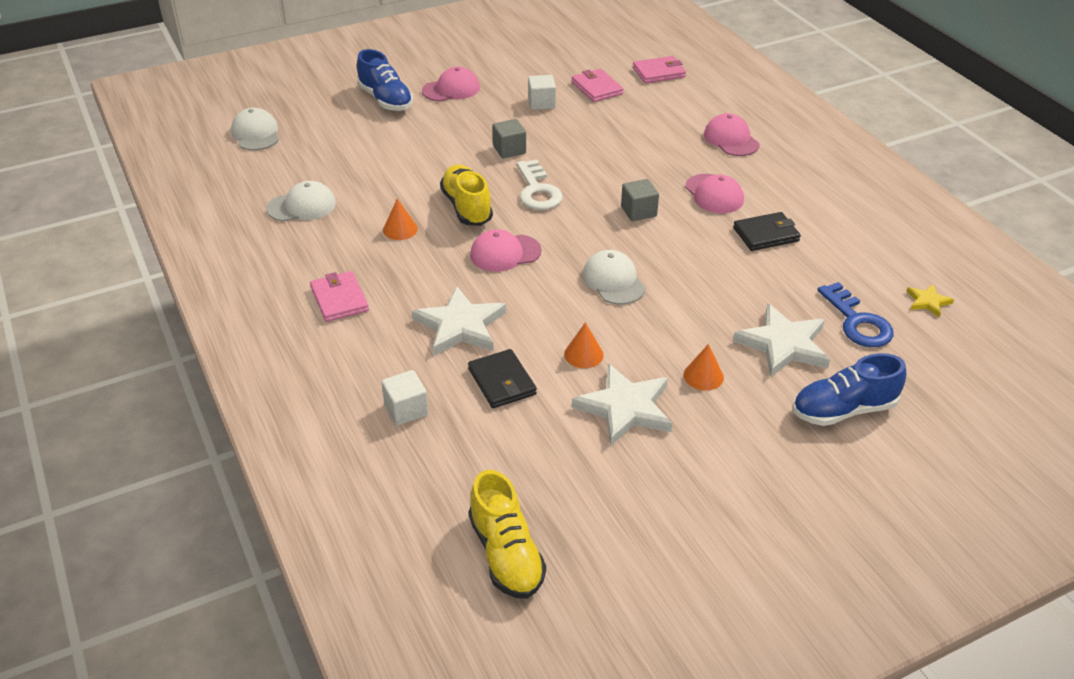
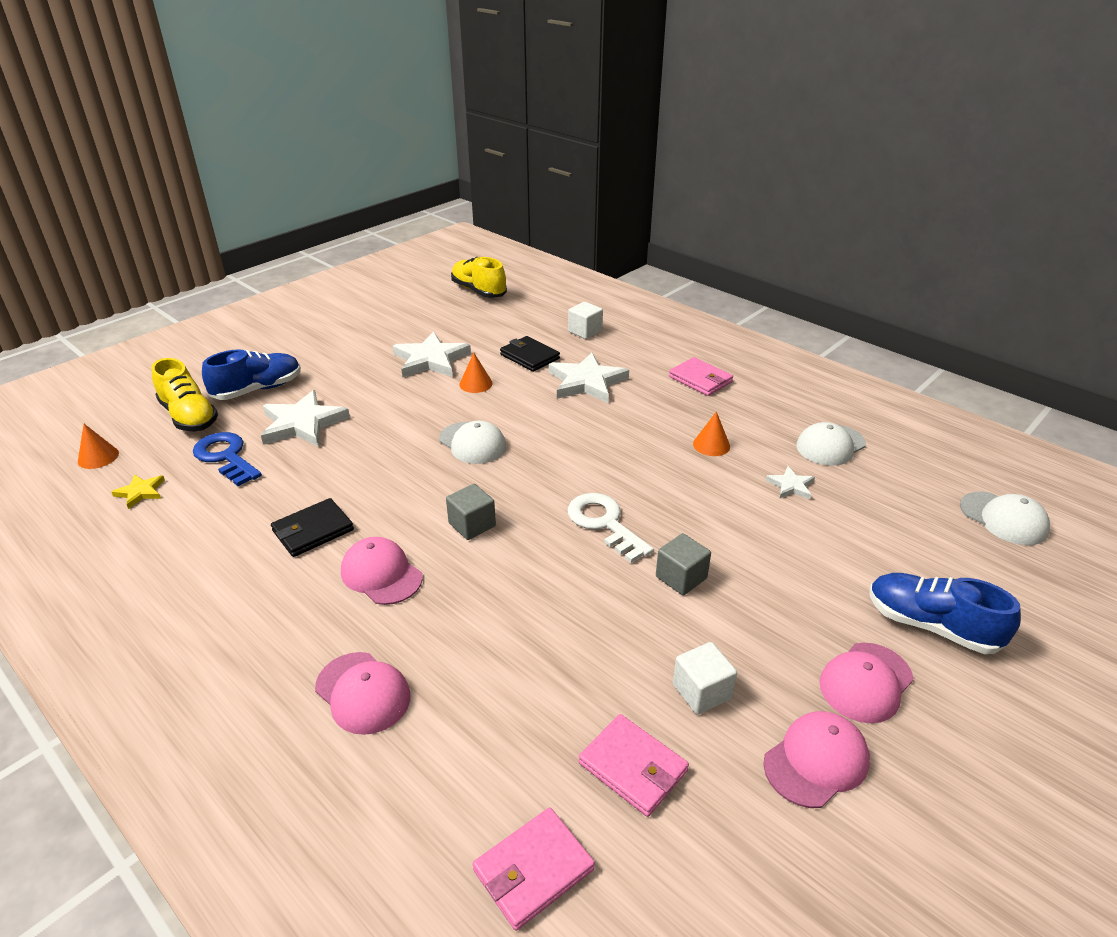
camera: 160 degrees right, 5 degrees down
yellow shoe [440,165,493,226] -> yellow shoe moved to [152,358,218,431]
pink cap [470,229,542,272] -> pink cap moved to [763,711,870,808]
orange cone [683,344,724,391] -> orange cone moved to [78,424,119,469]
none -> white star [765,466,815,499]

